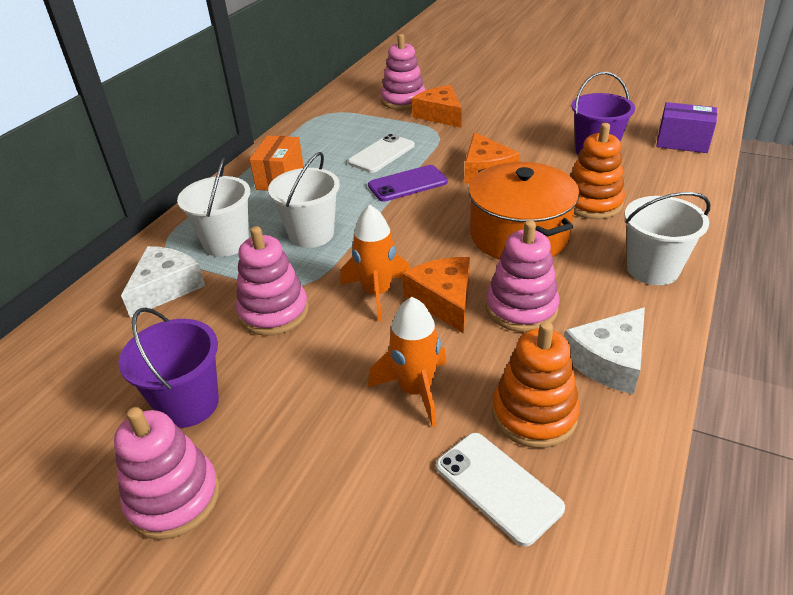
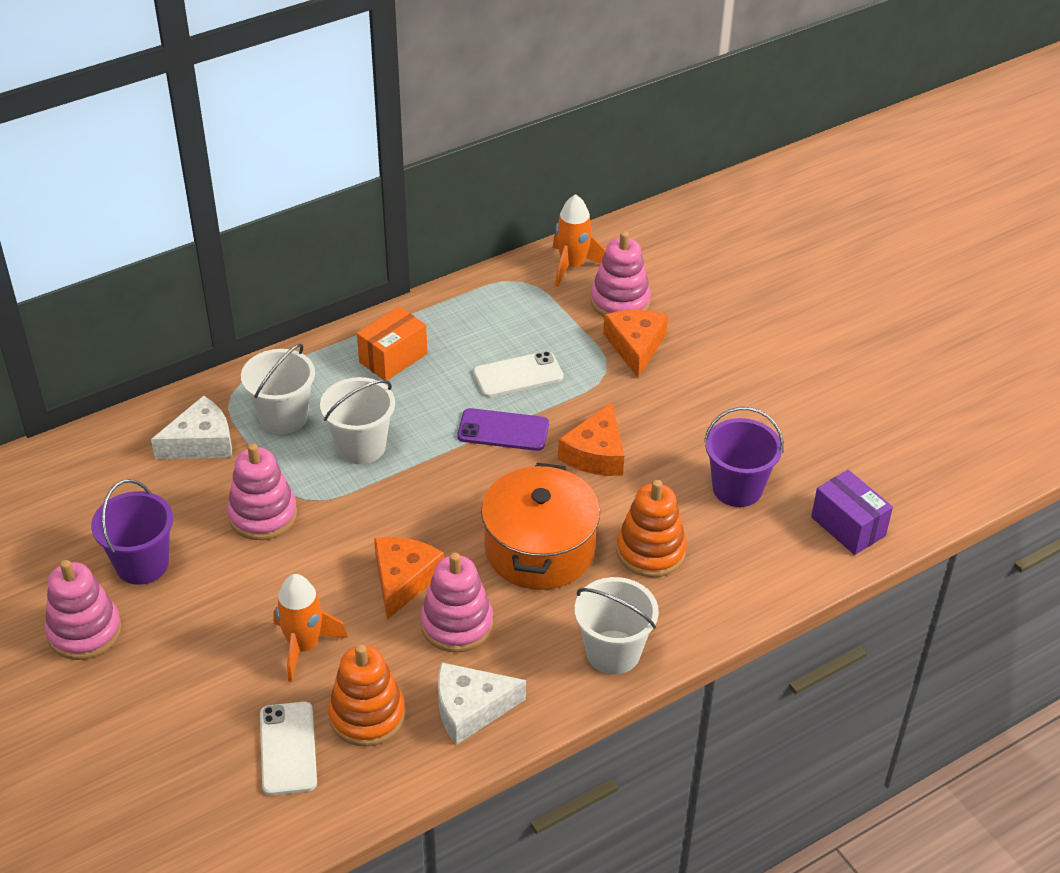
camera: 30 degrees right, 5 degrees up
orange rocket [340,205,410,321] -> orange rocket moved to [553,194,606,287]

